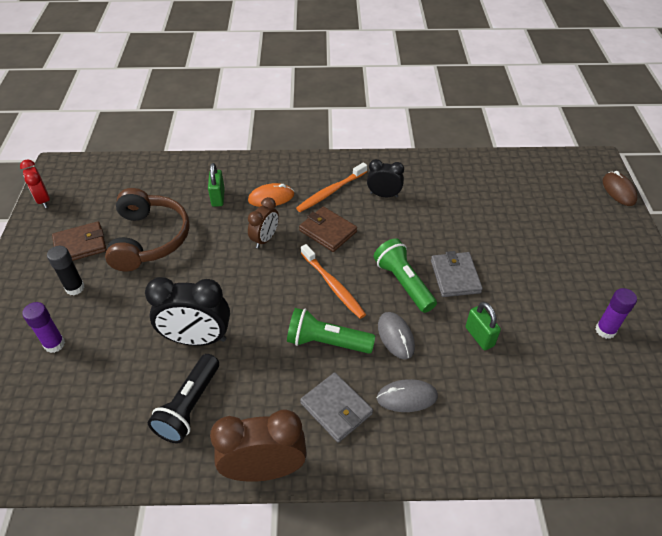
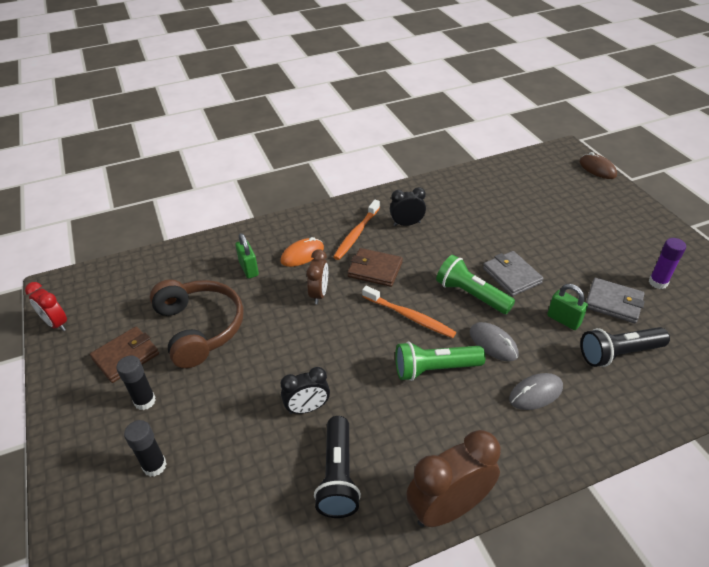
camera: 20 degrees left, 5 degrees down
purple glue stick [22,302,65,353] -> black glue stick [124,420,166,477]
black clock [145,277,230,346] -> black clock [281,367,330,414], size x0.59
grey wallet [300,372,373,443] -> grey wallet moved to [586,278,645,323]
none -> black flashlight [580,327,670,367]

